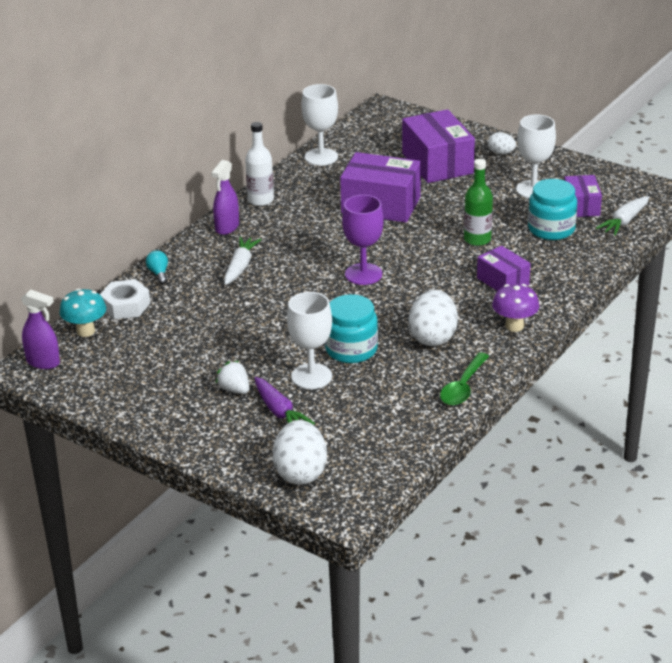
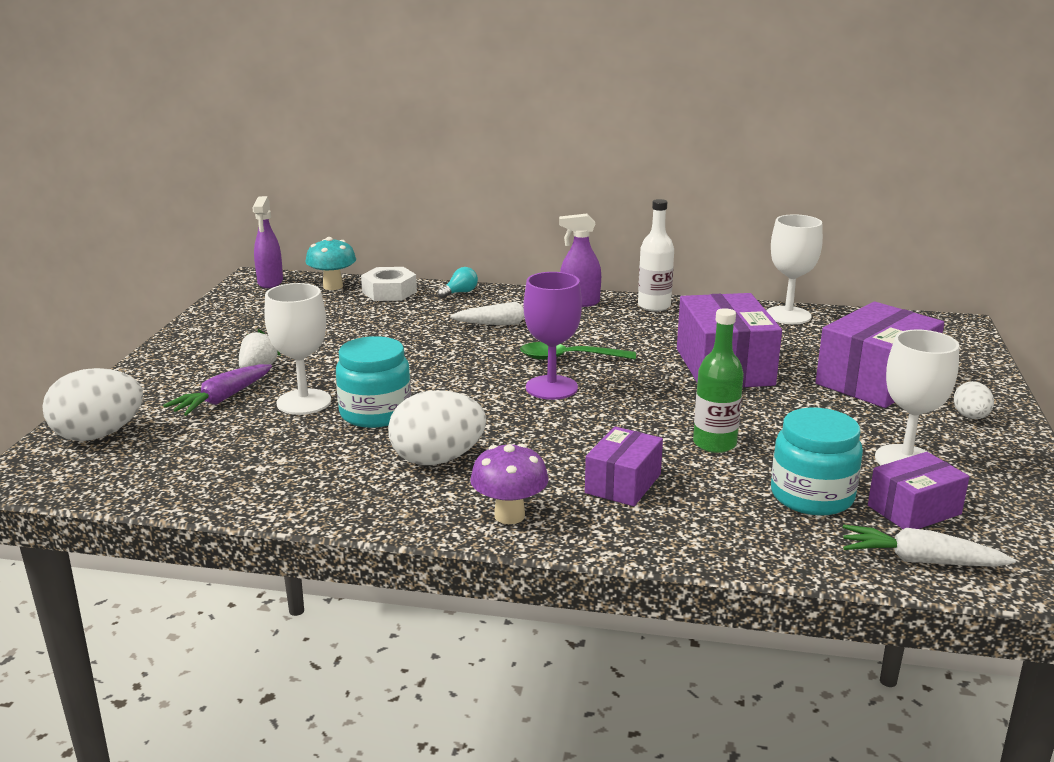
camera: 65 degrees right, 10 degrees down
green spoon [440,352,489,405] -> green spoon moved to [520,342,636,360]

